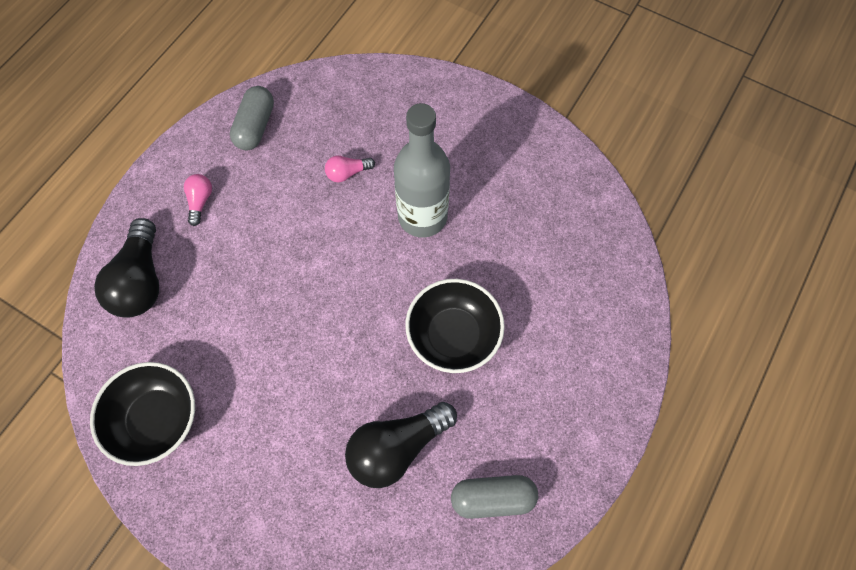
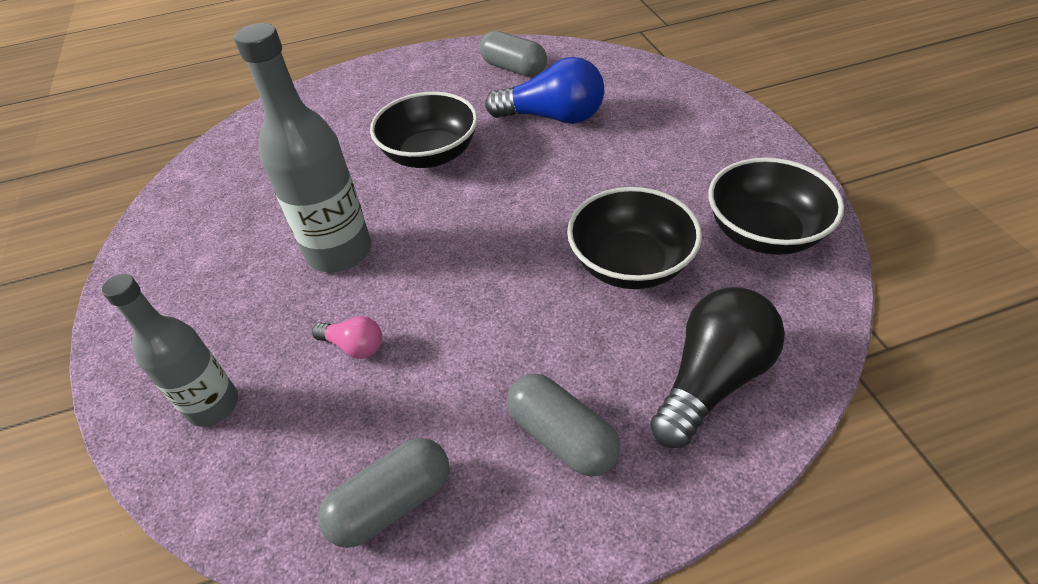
camera: 135 degrees left, 20 degrees down
pink light bulb [184,174,212,226] -> grey capsule [507,374,621,477]
black light bulb [345,402,457,488] -> blue light bulb [485,57,604,124]
none -> grey bottle [102,274,238,427]
none -> black bowl [567,187,702,289]

